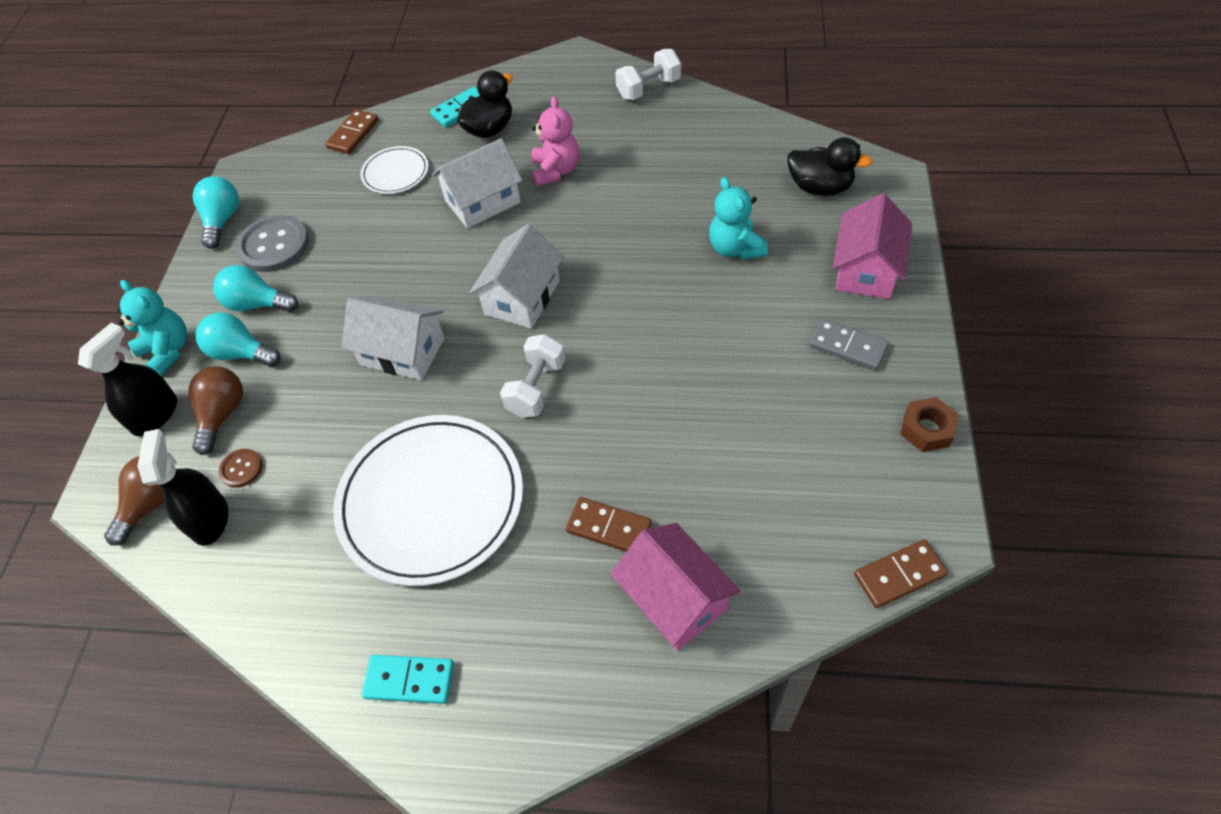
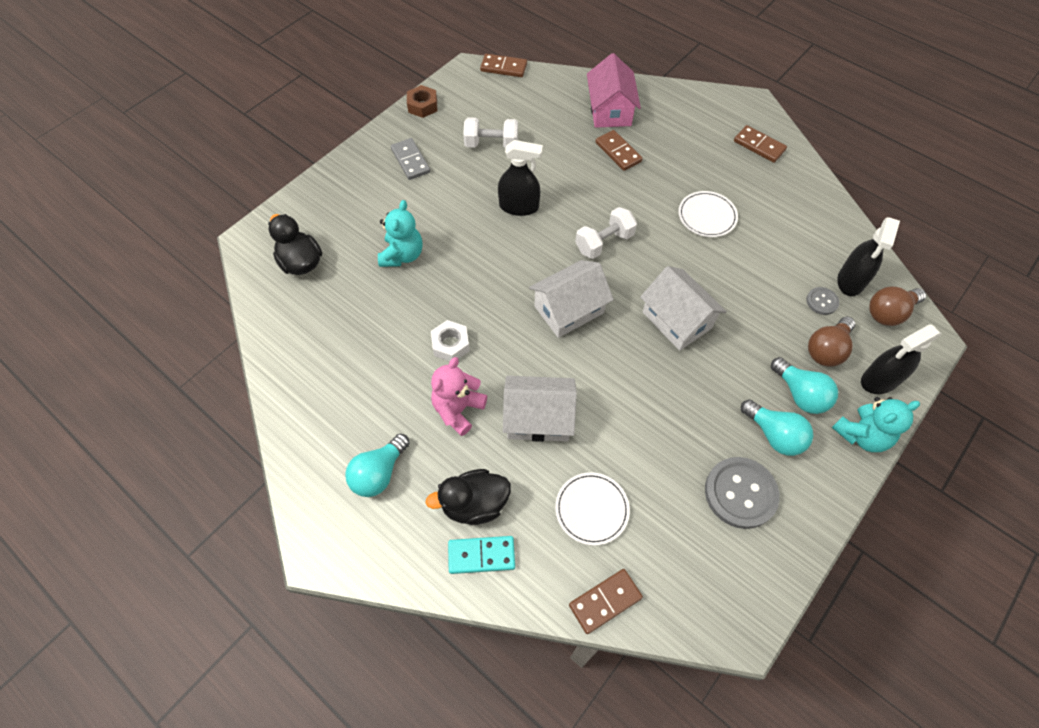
camera: 150 degrees left, 5 degrees up
turquoise teddy bear [118,280,187,376] -> turquoise teddy bear turned 105 degrees counterclockwise [832,397,920,452]
turquoise light bulb [193,176,239,249] -> turquoise light bulb moved to [345,434,410,497]
brown button [219,449,262,488] -> grey button [806,287,839,315]
white plate [333,415,523,586] -> white plate [678,191,738,237], size x0.47
turquoise domino [362,655,454,704] -> brown domino [734,125,787,163]
white dumbbell [615,49,681,100] -> white dumbbell moved to [463,117,518,149]
pink house [833,194,912,299] -> none
none -> white nut [431,320,470,361]
none -> black spray bottle [498,140,543,216]

